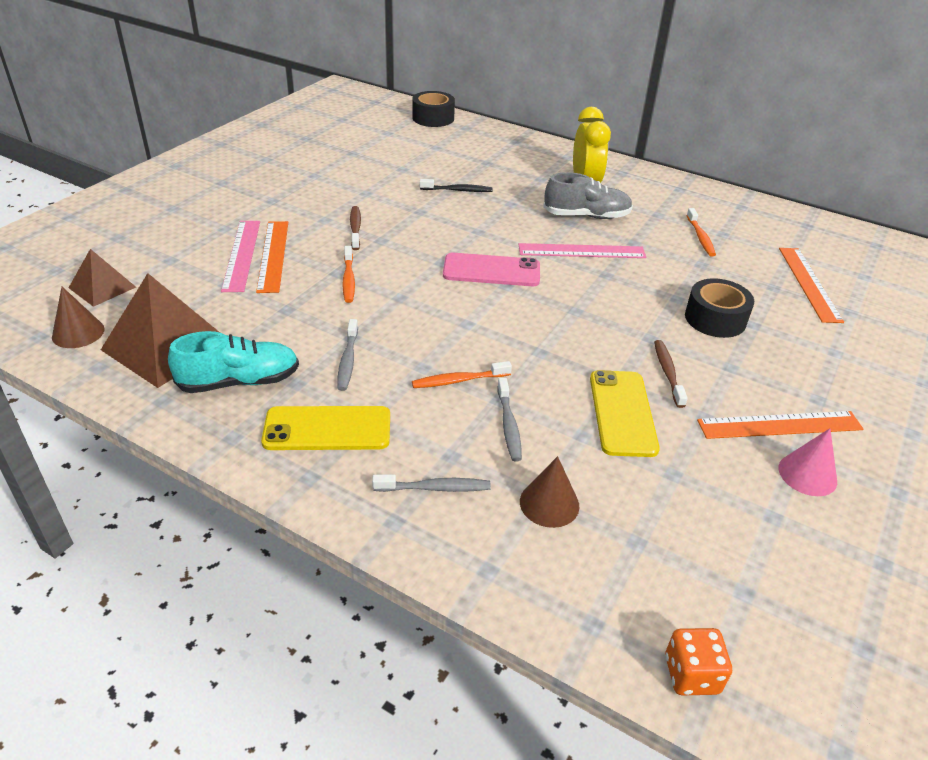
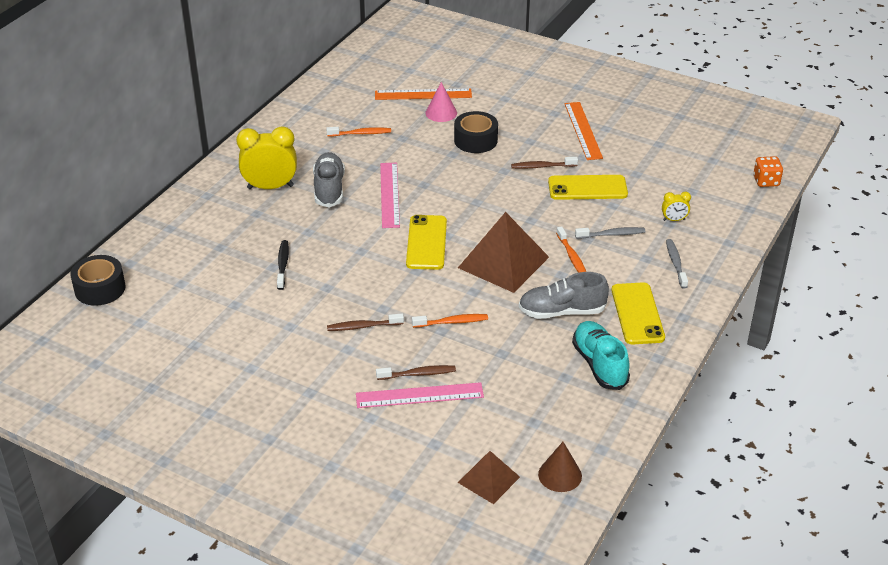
camera: 90 degrees left, 0 degrees up
brown pyramid [101,273,220,388] -> brown pyramid moved to [458,212,549,293]
orange ruler [256,221,288,293] -> brown toothbrush [376,365,456,380]
grey toothbrush [337,319,358,391] -> grey shoe [519,272,609,319]
pink phone [443,253,540,286] -> yellow phone [406,215,447,270]
brown cone [520,456,579,528] -> yellow clock [662,192,691,221]
pink cone [778,428,837,496] -> pink cone moved to [425,82,457,122]

